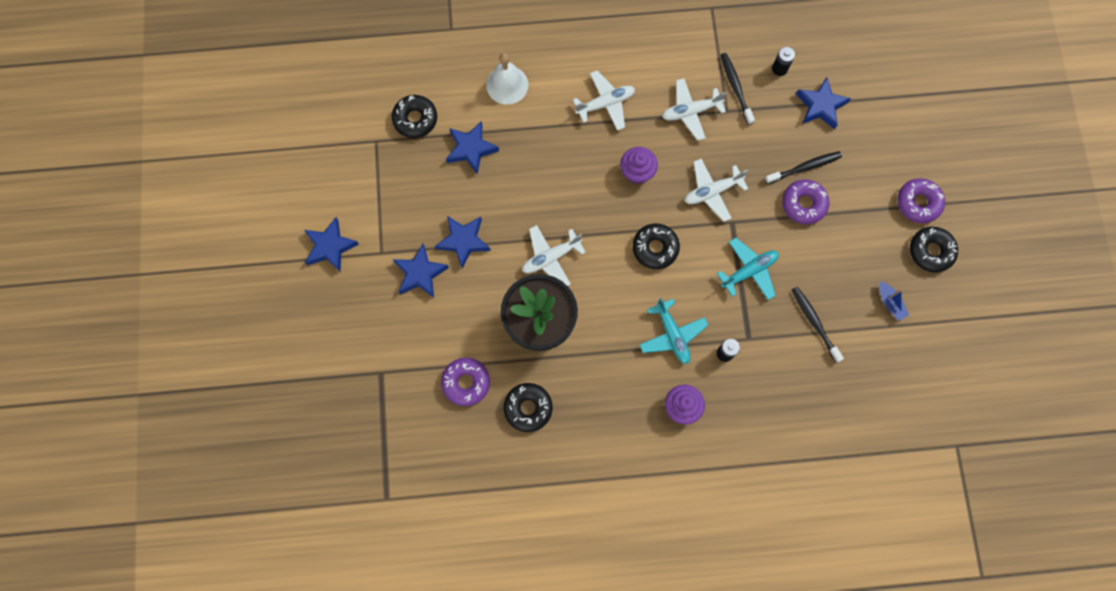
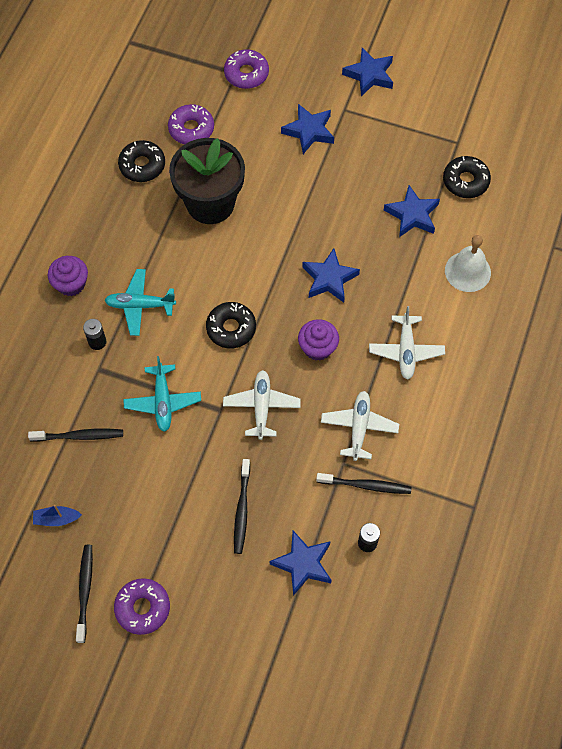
camera: 115 degrees right, 10 degrees down
blue star [435,216,491,269] -> blue star moved to [302,248,360,303]
white plane [522,225,586,286] -> none
purple donut [782,180,829,224] -> purple donut moved to [224,49,269,89]
black donut [910,227,958,273] -> black toothbrush [76,545,93,643]

